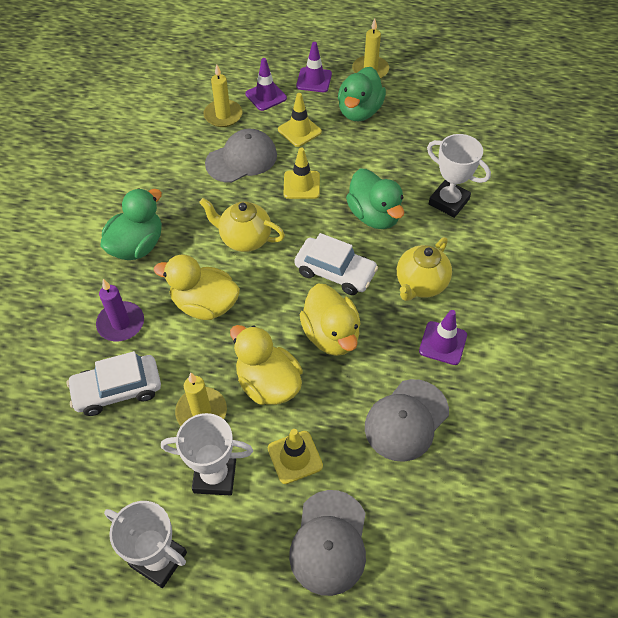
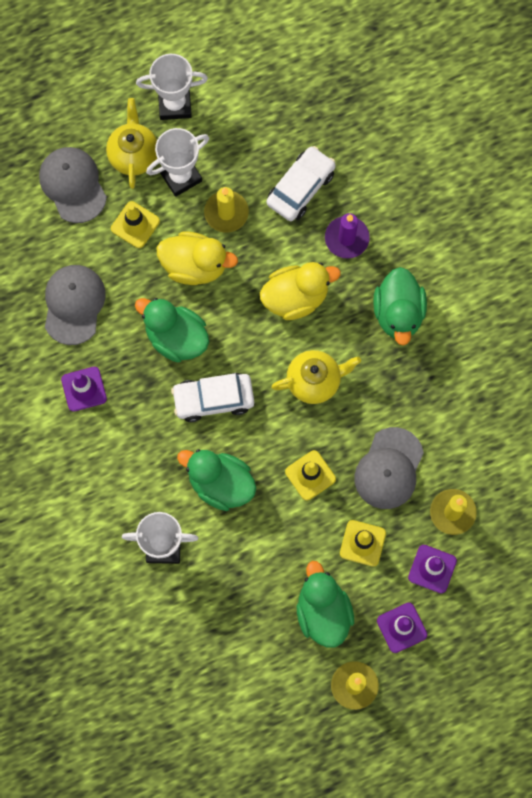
camera: 145 degrees right, 20 degrees up
yellow duck [300,284,361,356] -> green duck [135,298,209,362]
yellow teapot [397,237,452,301] -> yellow teapot moved to [106,98,157,189]

